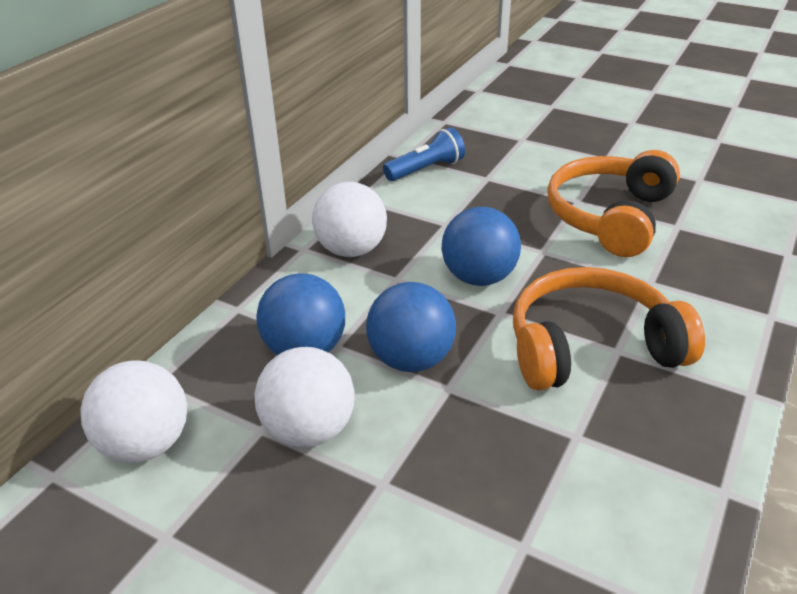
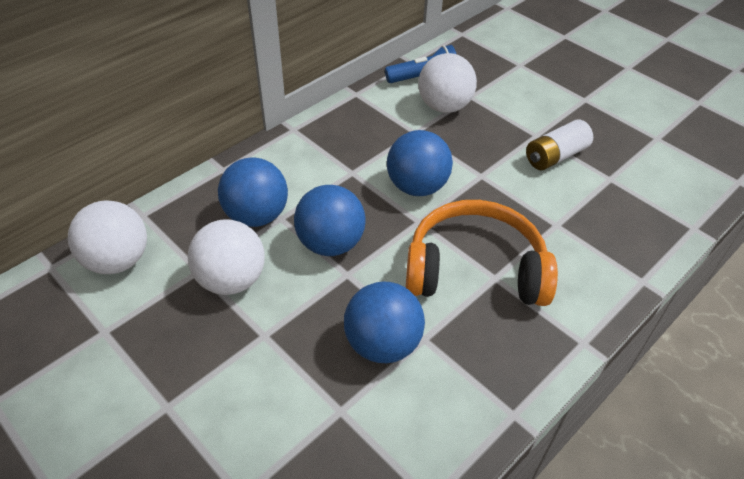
camera: 15 degrees right, 10 degrees up
white ball [312,182,387,257] -> white ball moved to [418,53,477,113]
orange headphones [547,150,680,257] -> white battery [526,119,593,170]
none -> blue ball [344,281,425,363]

